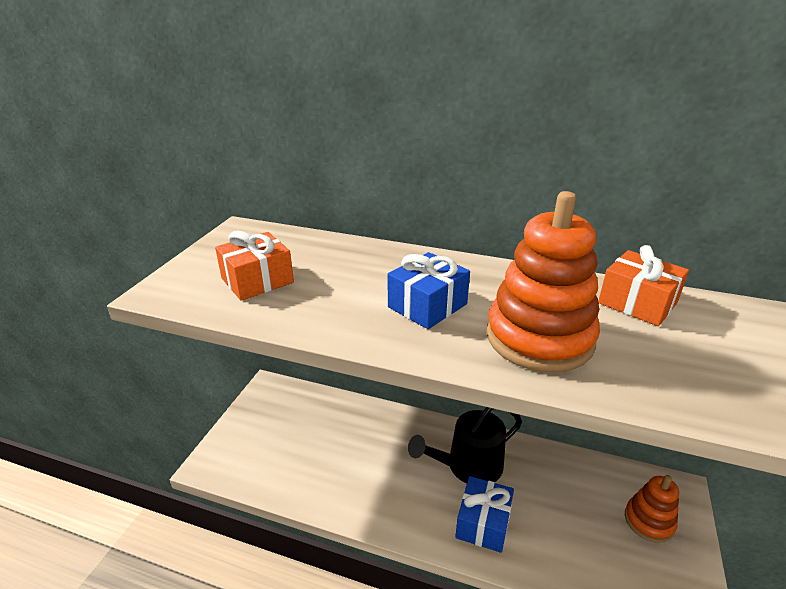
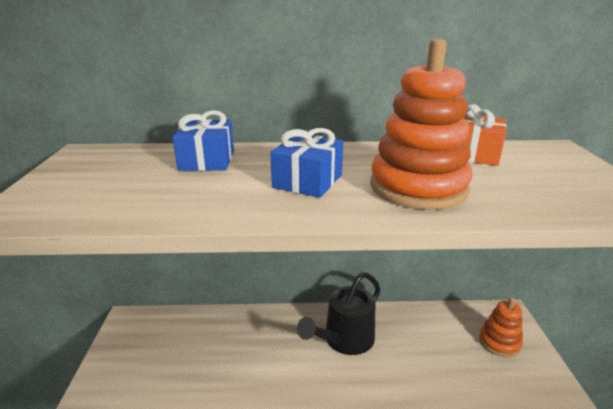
camera: 20 degrees left, 5 degrees down
orange gift [215,231,294,301] -> none
blue gift [455,476,514,553] -> blue gift moved to [172,110,234,171]

